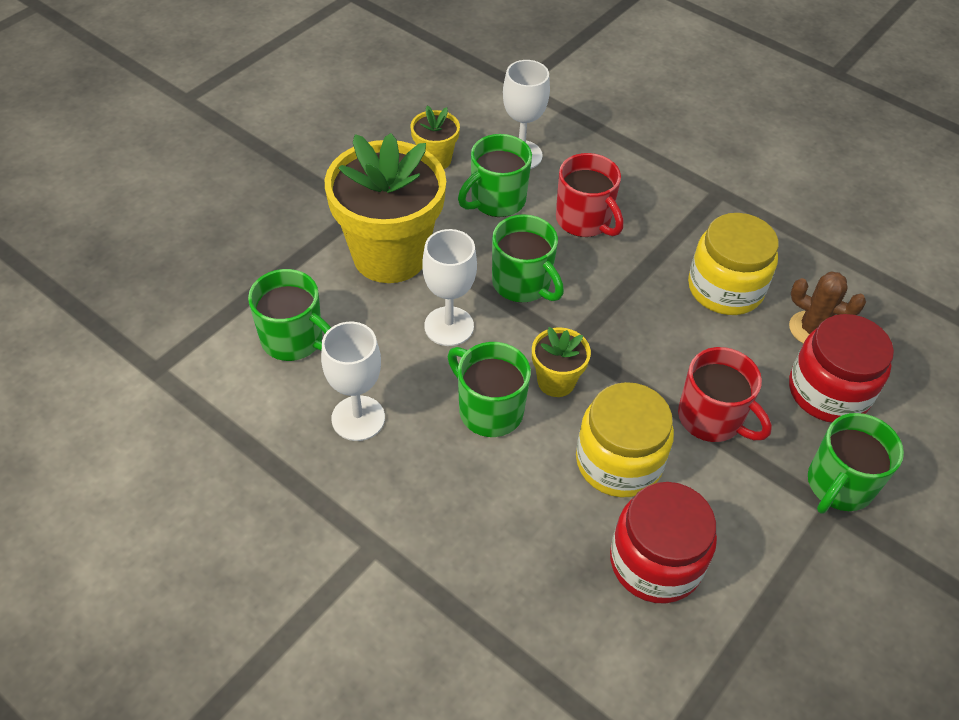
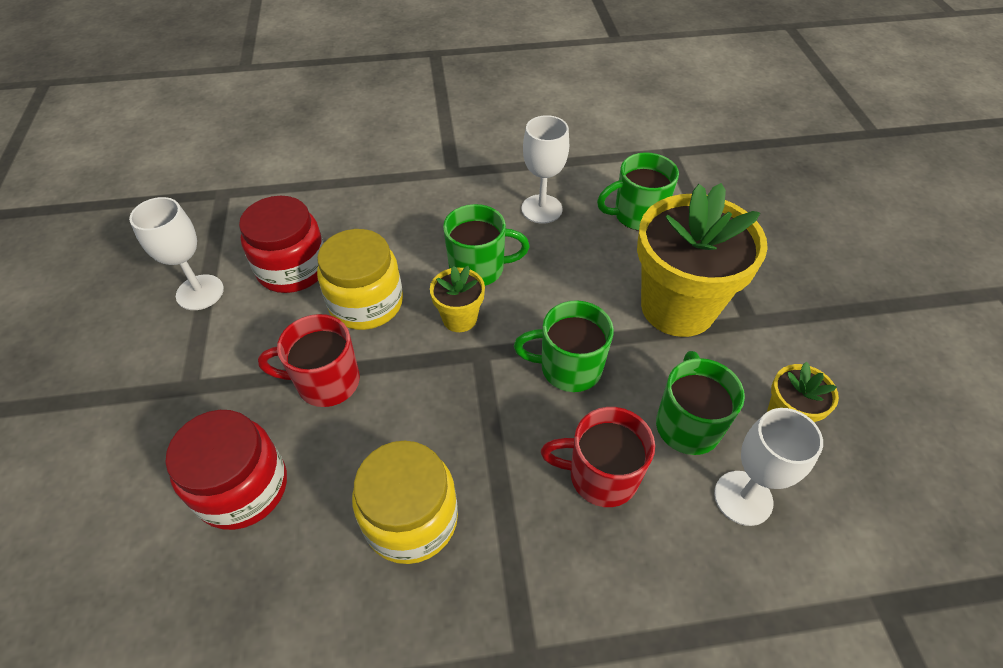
camera: 135 degrees right, 0 degrees up
white goblet [422,229,477,346] -> white goblet moved to [129,197,224,310]
brown cactus [789,271,866,344] -> none
green mug [808,413,904,514] -> none

